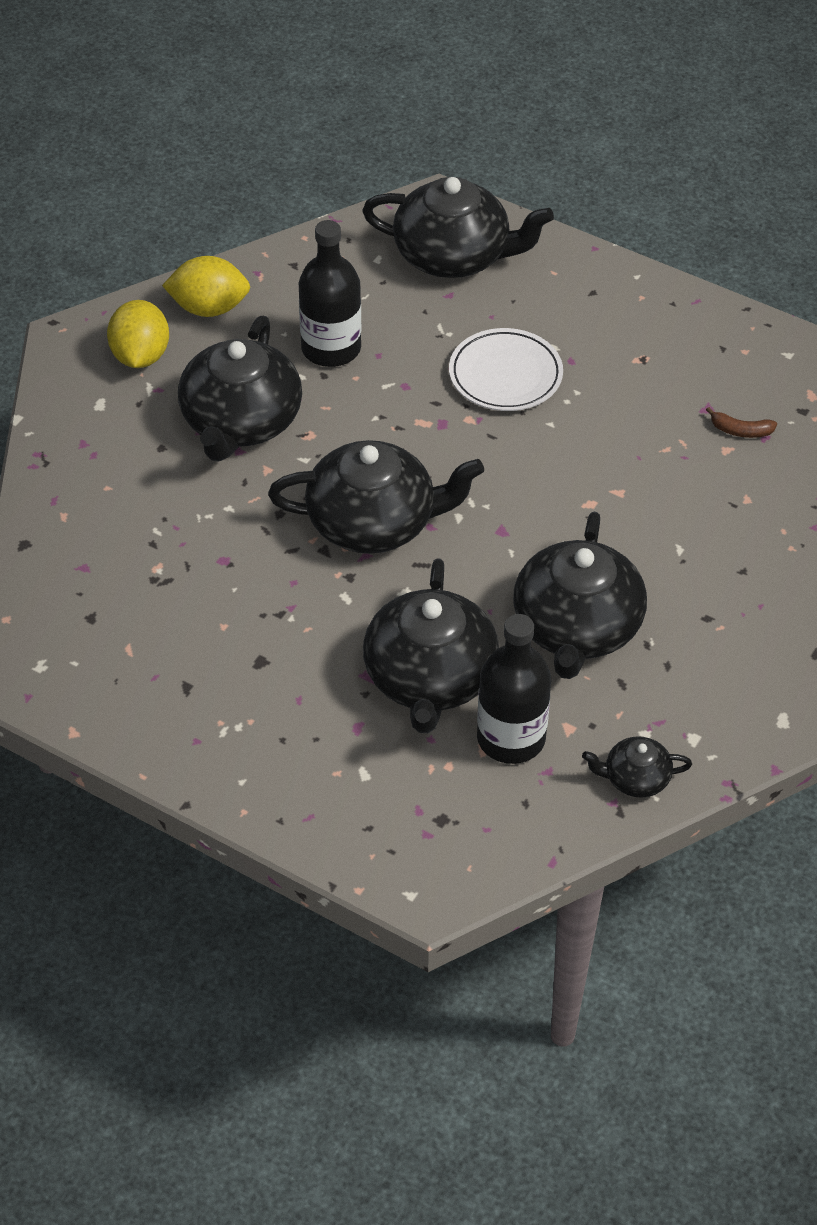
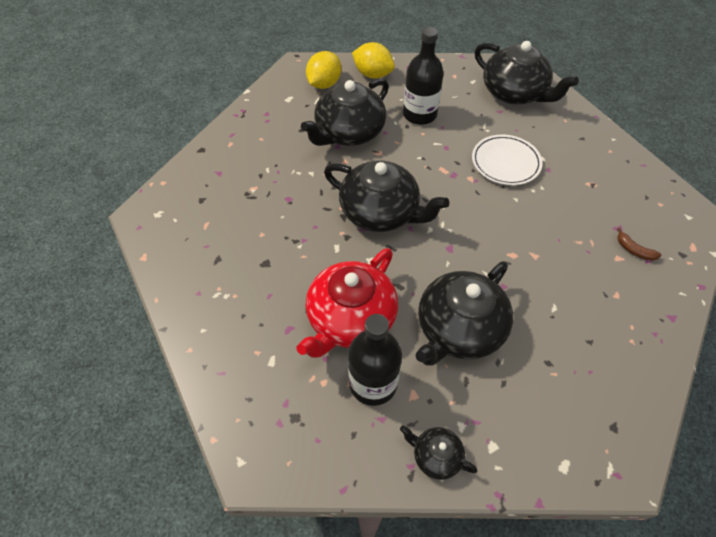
camera: 30 degrees right, 5 degrees up
black teapot [363,558,499,733] -> red teapot [297,248,398,358]

